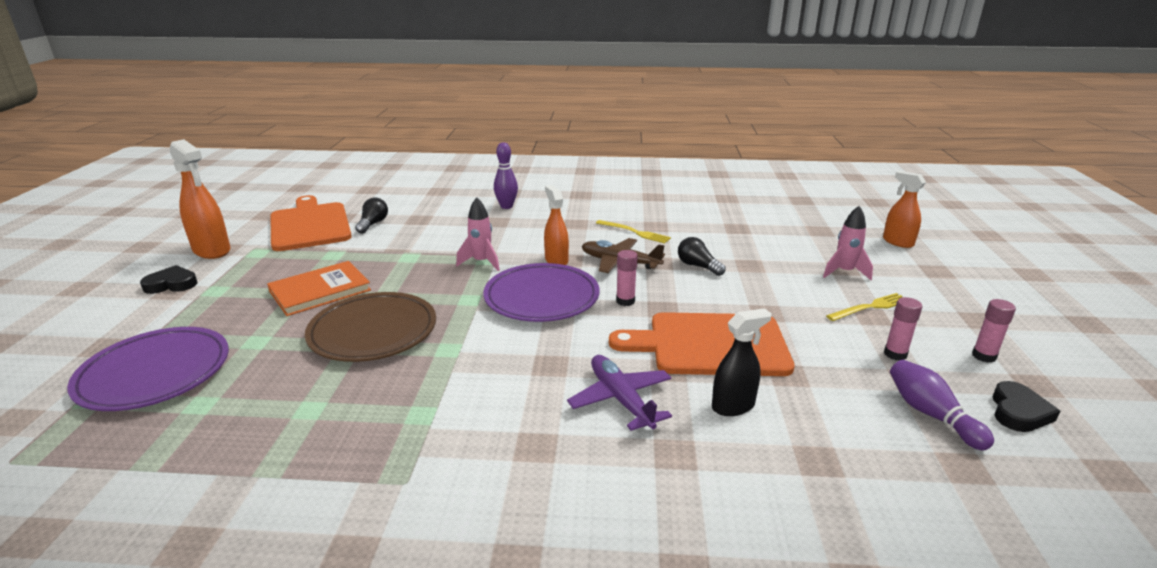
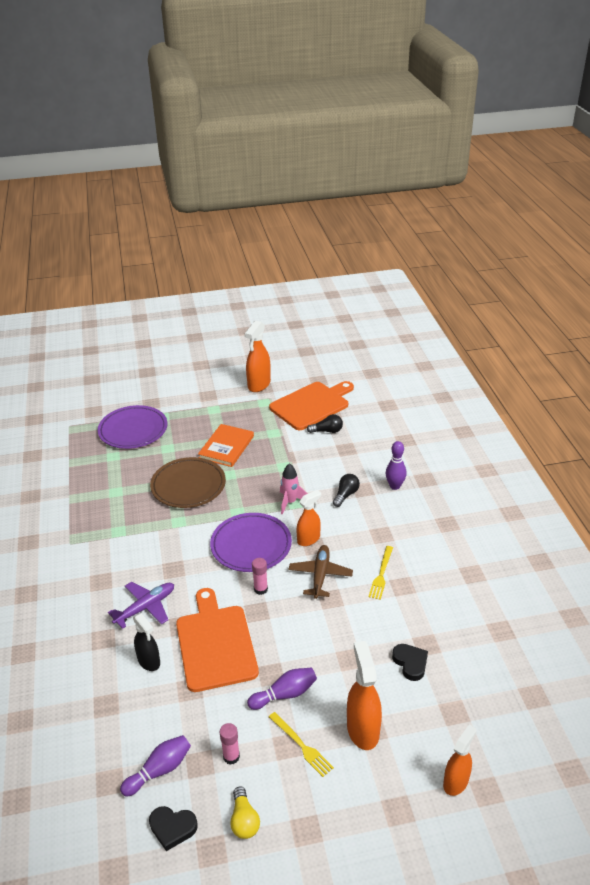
camera: 75 degrees right, 10 degrees up
black heart [140,265,197,294] -> black heart moved to [392,644,428,681]
orange book [267,261,371,316] -> orange book turned 75 degrees clockwise [198,424,254,467]
black light bulb [678,237,726,276] -> black light bulb moved to [333,474,360,507]
pink rocket [823,206,873,280] -> orange spray bottle [347,641,382,750]
pink glue stick [972,299,1016,363] -> yellow light bulb [230,786,260,839]
none -> purple bowling pin [247,667,317,710]

